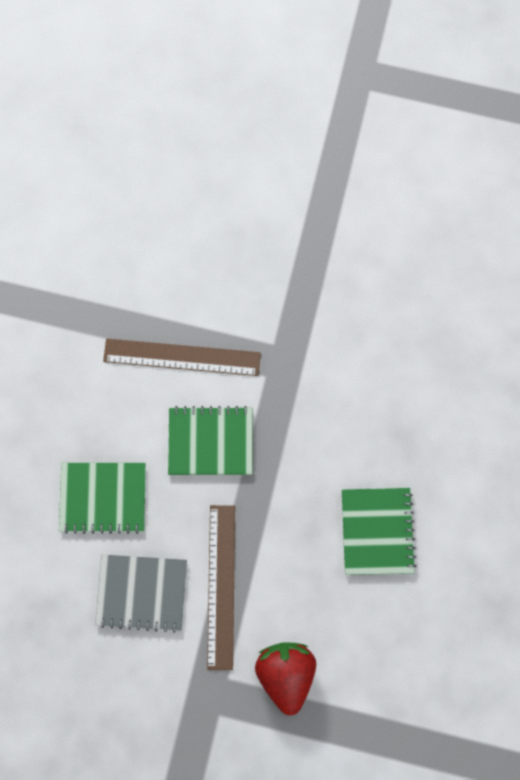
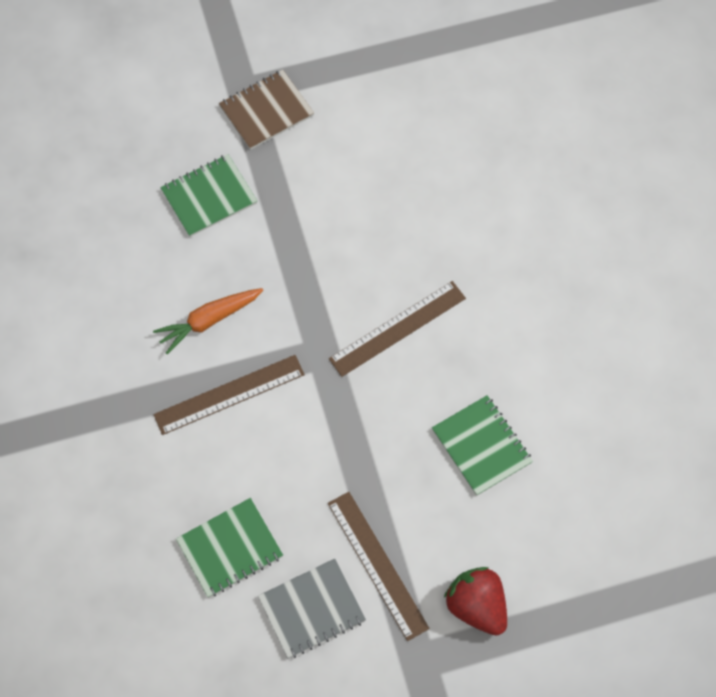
camera: 30 degrees left, 10 degrees down
green notebook [168,406,253,475] -> green notebook moved to [160,154,257,237]
none -> orange carrot [153,288,263,354]
none -> brown notebook [219,70,314,150]
none -> brown ruler [329,281,466,377]

